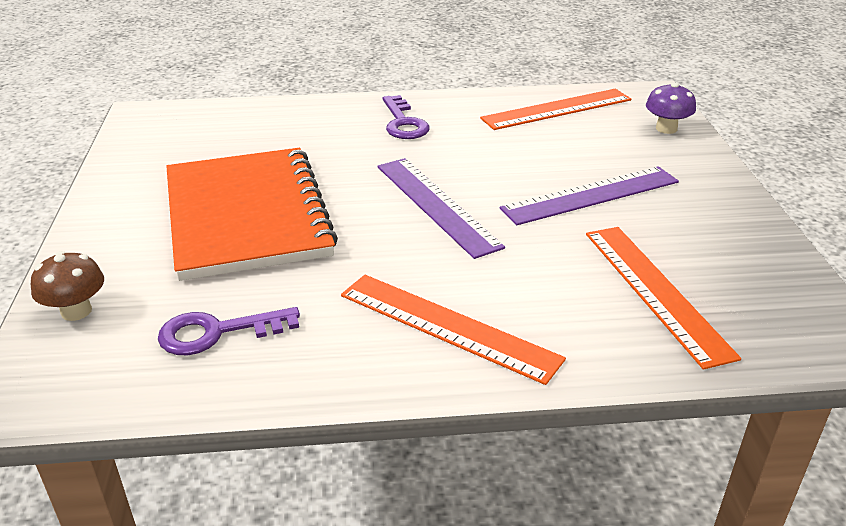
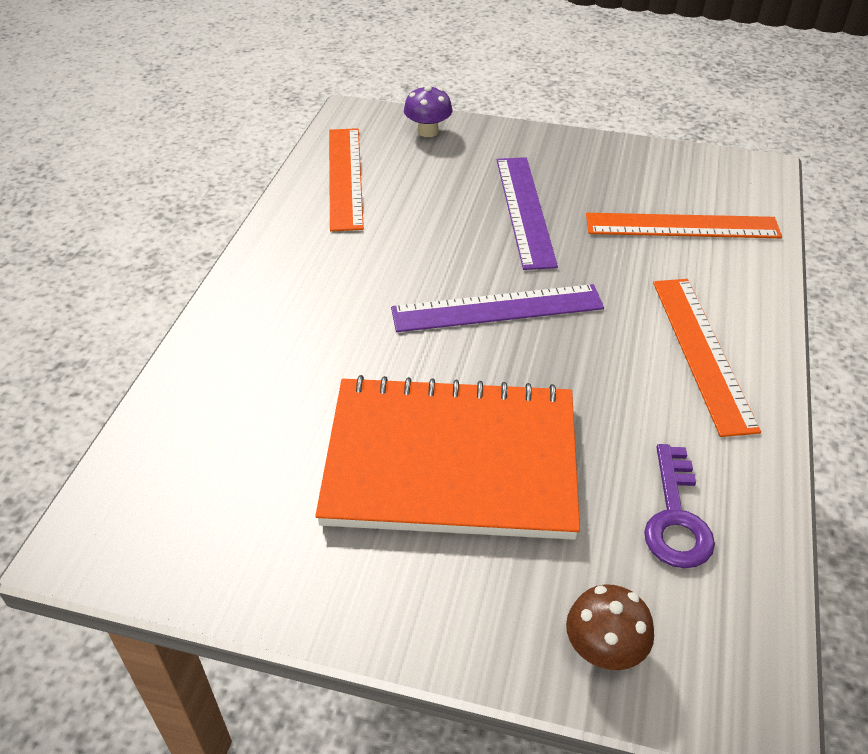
camera: 70 degrees left, 10 degrees up
orange ruler [341,275,566,385] -> orange ruler turned 60 degrees counterclockwise [653,279,761,437]
purple key [383,95,430,139] -> none

